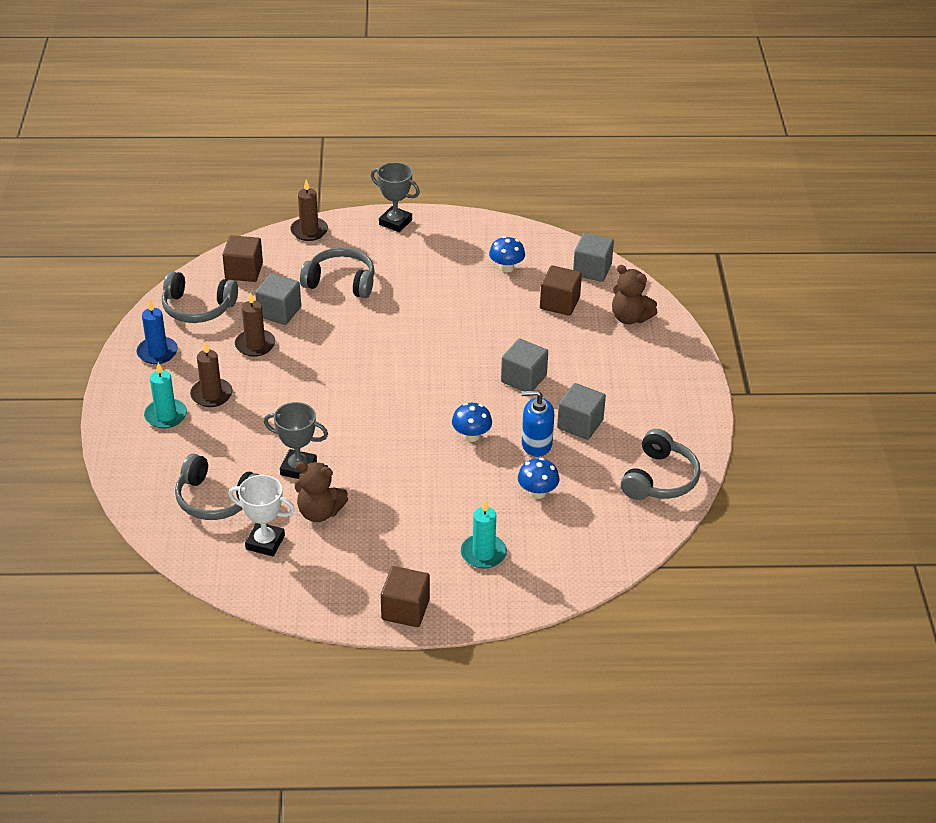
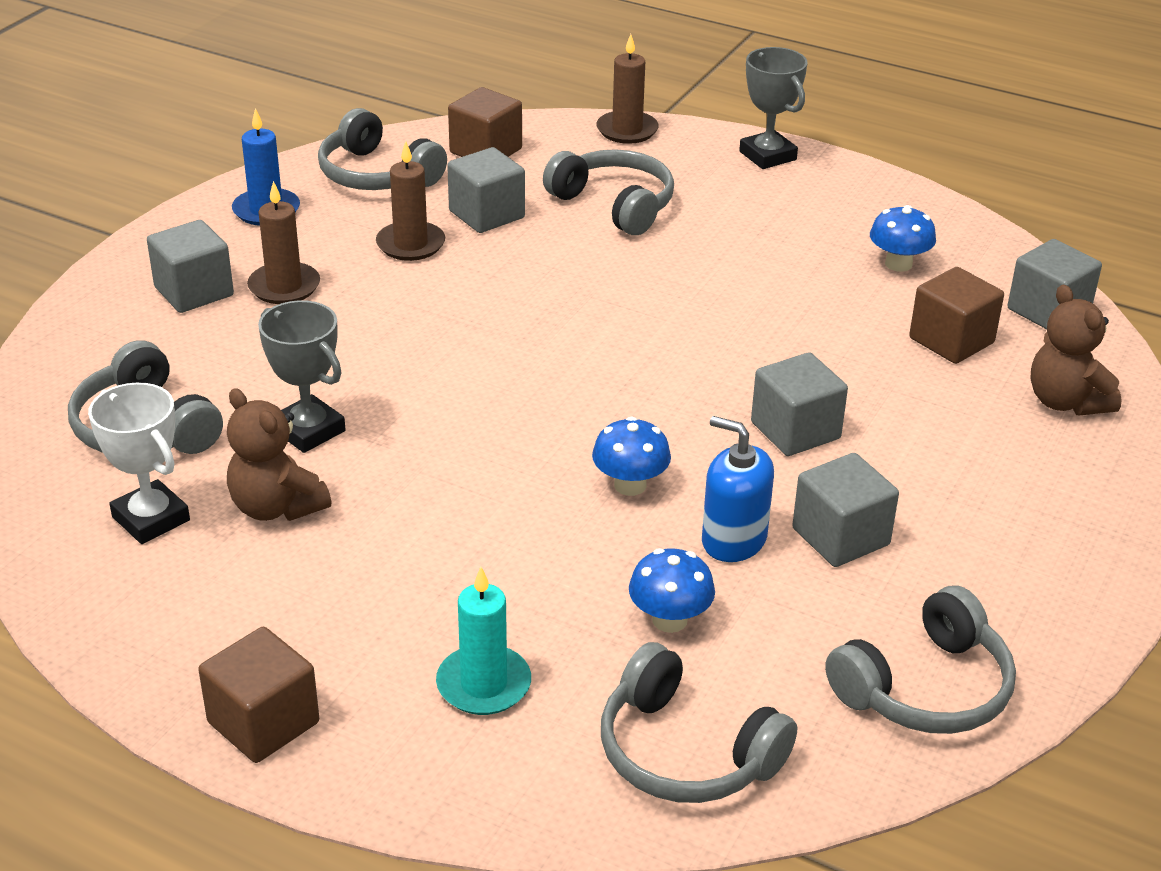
camera: 30 degrees right, 5 degrees down
turquoise candle [144,363,187,429] -> grey cube [147,220,234,313]
none -> grey headphones [601,642,797,803]

